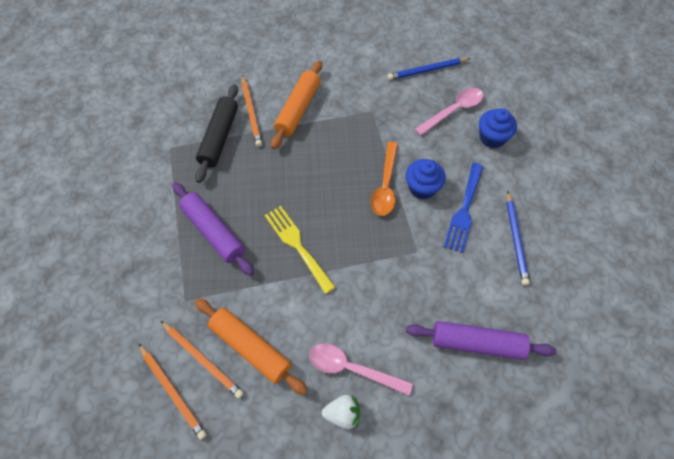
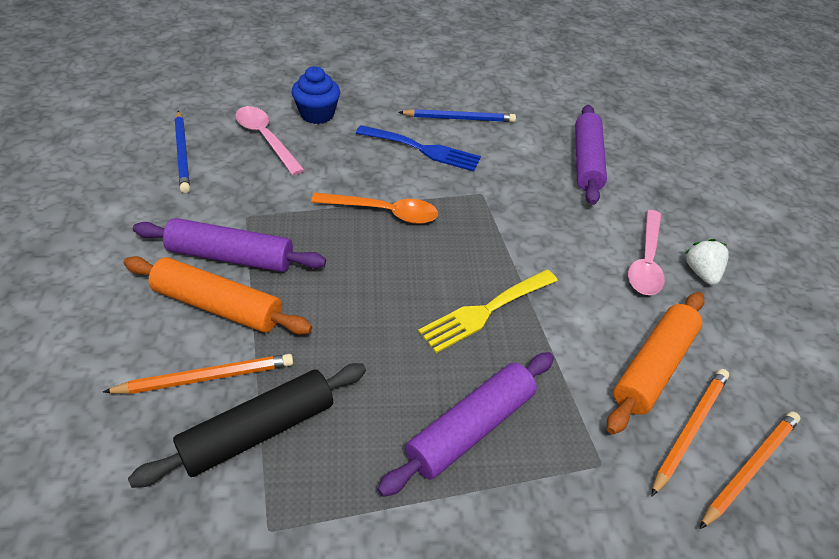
camera: 95 degrees left, 15 degrees down
black rolling pin [195,84,238,183] -> black rolling pin turned 45 degrees counterclockwise [128,363,366,488]
blue cupcake [406,159,446,199] -> none
none -> purple rolling pin [133,218,326,272]

